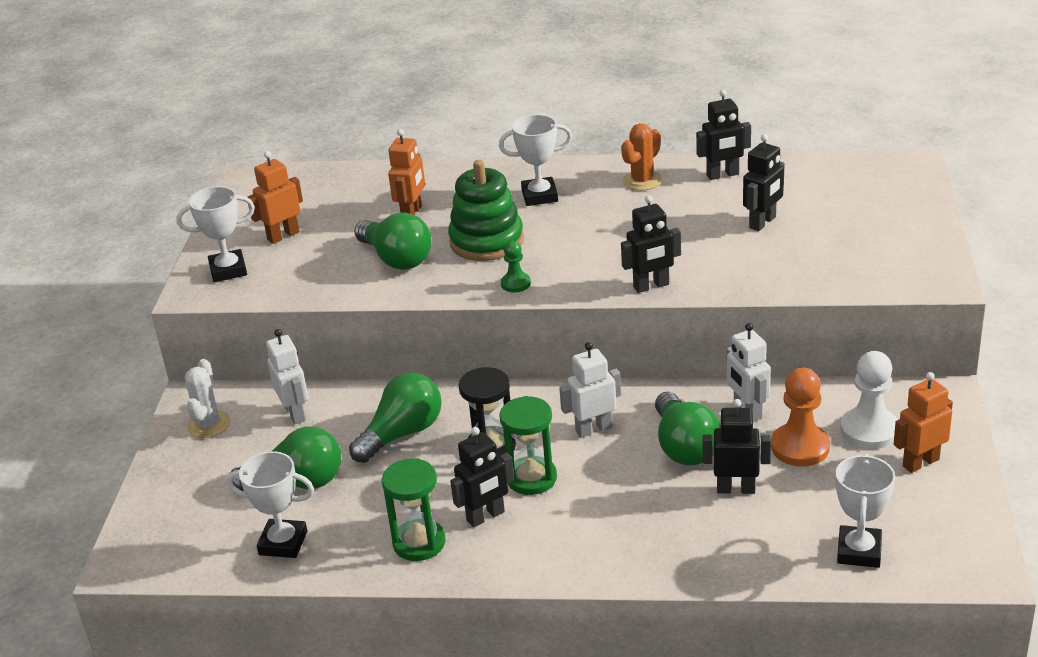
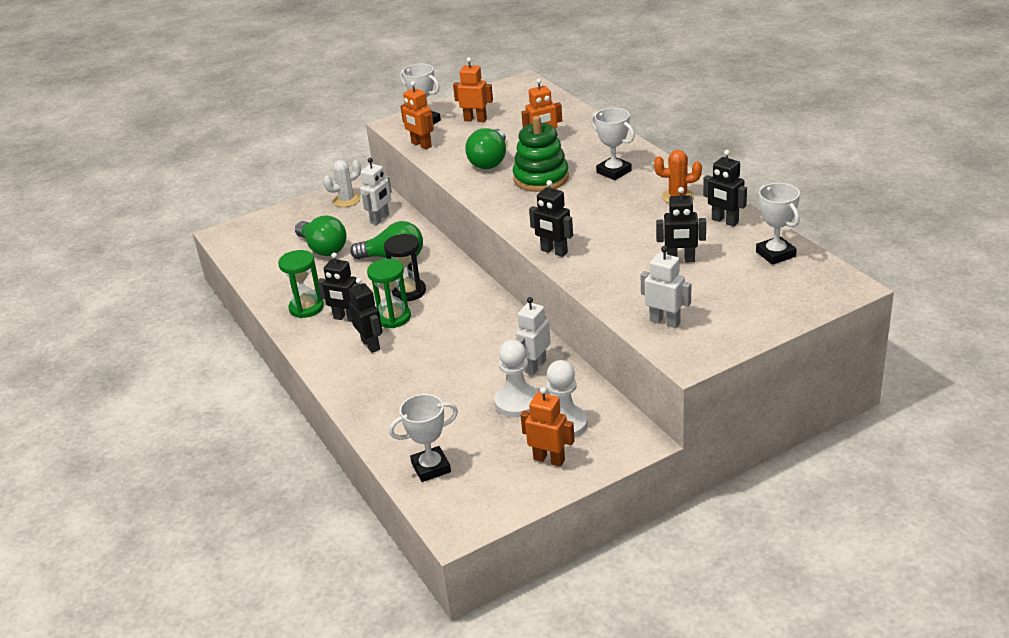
camera: 55 degrees right, 0 degrees up
white trophy [227,451,314,558] -> white trophy moved to [756,183,800,265]
green pawn [501,241,531,292] -> none
white robot [559,342,621,438] -> white robot moved to [641,246,691,328]
green light bulb [655,392,721,466] -> none
black robot [702,399,771,494] -> black robot moved to [349,278,382,353]
orange pawn [771,367,830,466] -> white pawn [494,340,539,417]
none -> orange robot [401,81,434,149]

